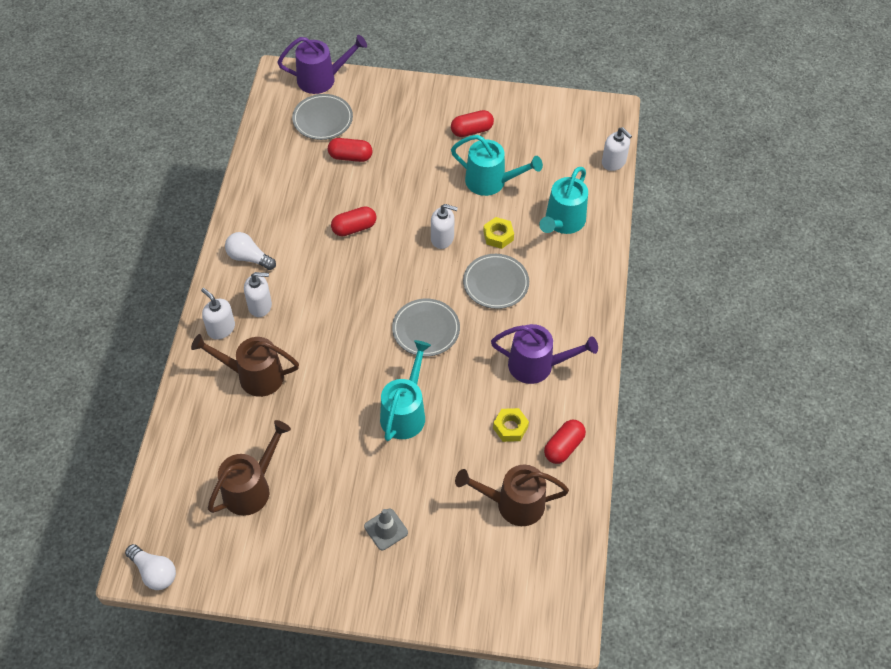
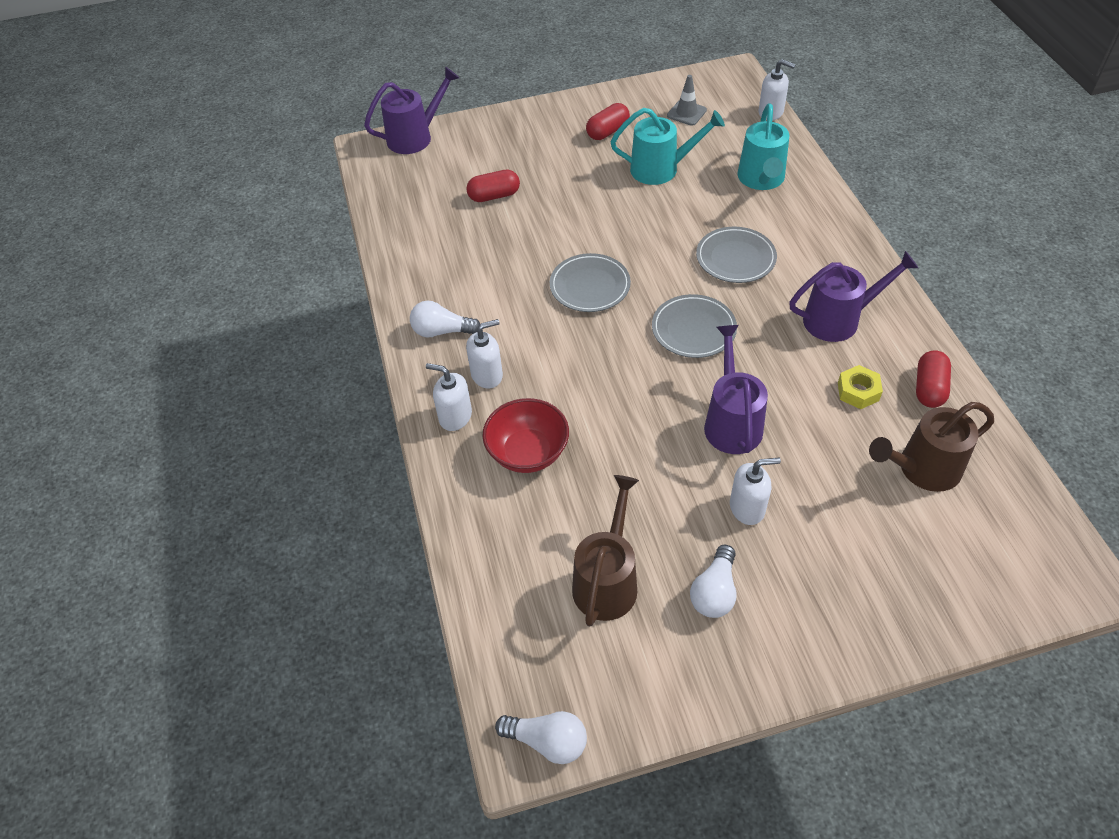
camera: 20 degrees left, 5 degrees down
brown watering can [191,334,299,397] -> red bowl [482,398,569,473]
grey plate [292,94,353,140] -> grey plate moved to [550,253,631,312]
red capsule [331,206,376,236] -> none
grey traffic cone [364,509,408,550] -> grey traffic cone moved to [667,75,707,126]
turquoise watering can [380,340,431,441] -> purple watering can [704,325,768,454]
white soap dispenser [431,204,458,249] -> white soap dispenser moved to [730,458,781,525]
yellow nut [483,217,514,249] -> none
none -> white light bulb [690,544,736,618]

